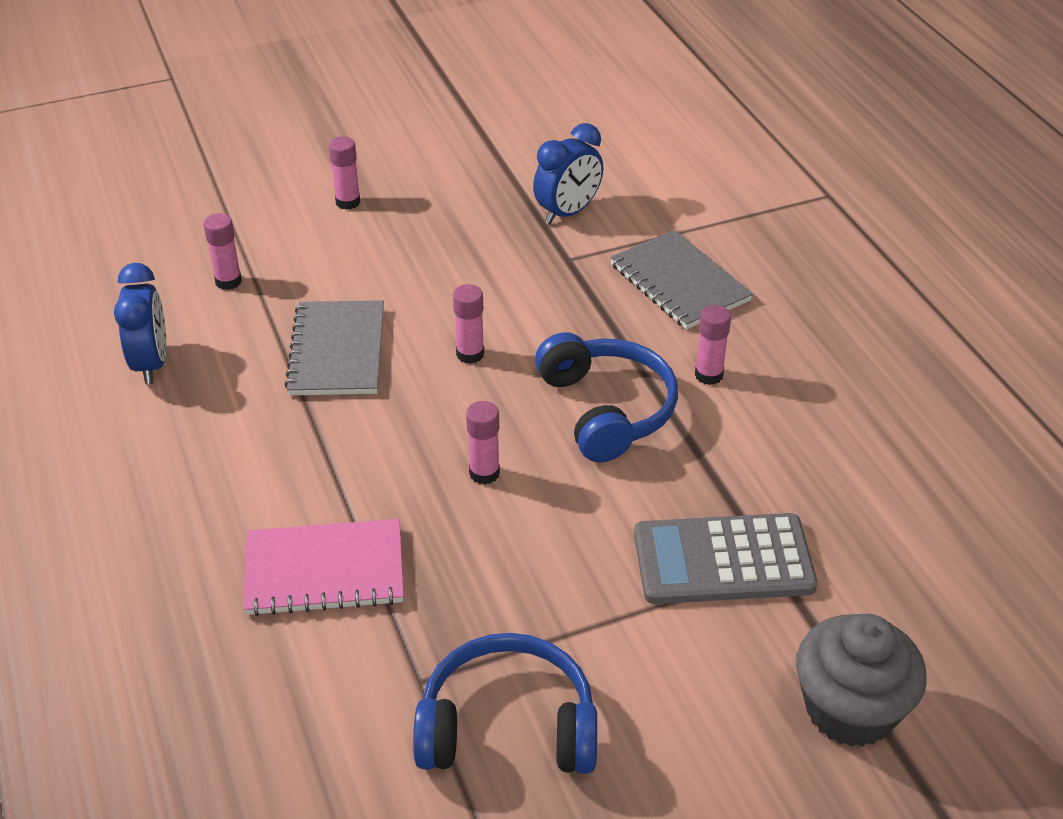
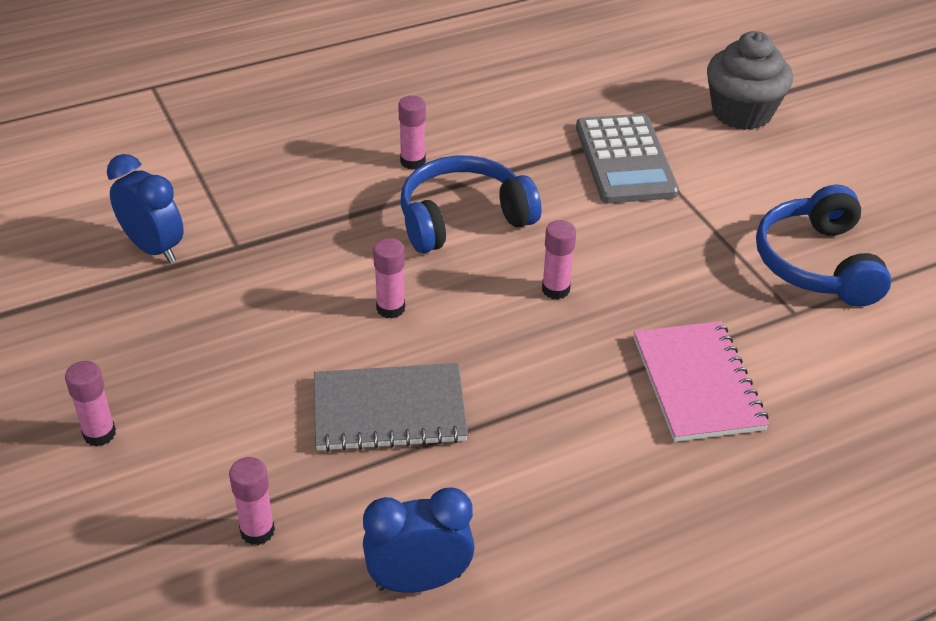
camera: 95 degrees left, 0 degrees up
grey notebook [610,230,753,330] -> none

